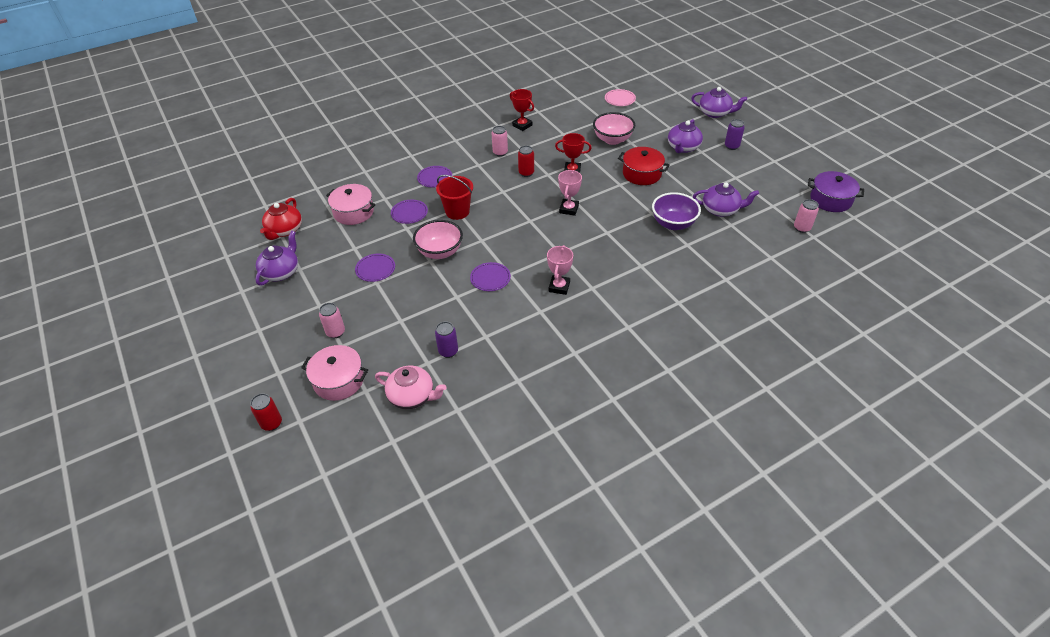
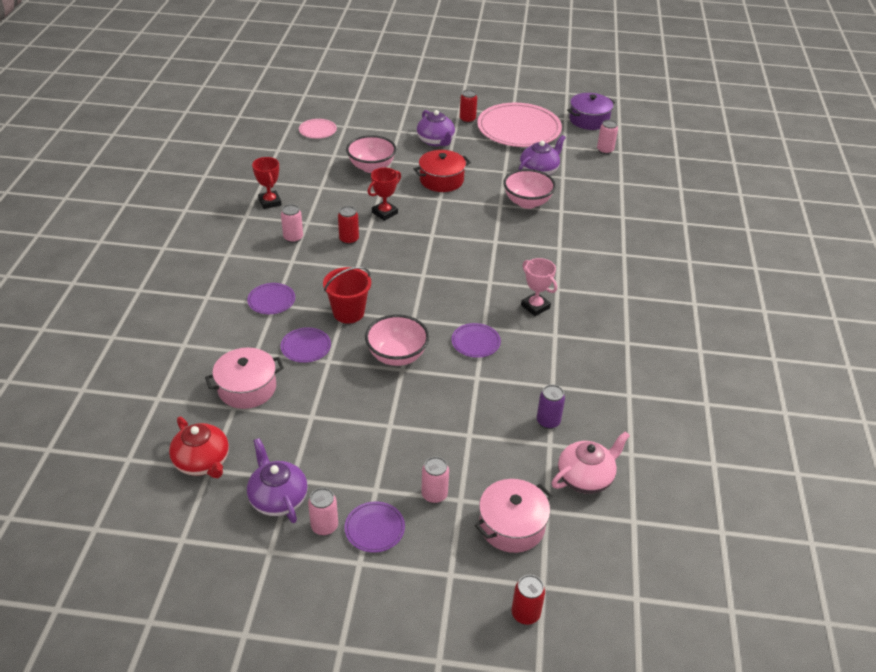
camera: 55 degrees left, 5 degrees down
purple plate [355,254,395,282] -> purple plate moved to [345,501,405,553]
red trophy [510,89,534,131] -> red trophy turned 75 degrees clockwise [252,157,282,209]
pink trophy [558,170,582,216] -> none
purple bowl [652,192,701,230] -> pink bowl [503,169,556,209]
purple teapot [691,87,747,118] -> none
purple can [725,119,745,150] -> red can [460,90,477,123]
none -> pink can [308,488,338,536]
none -> pink plate [477,103,562,147]

